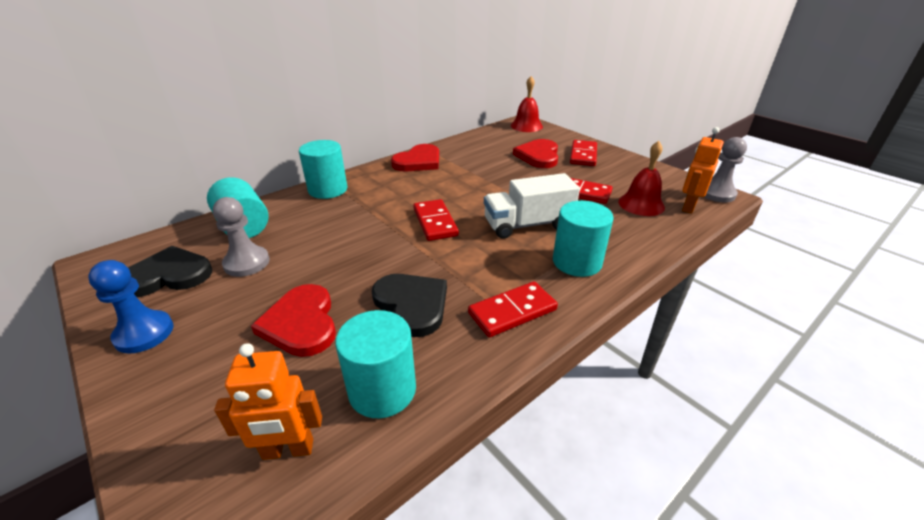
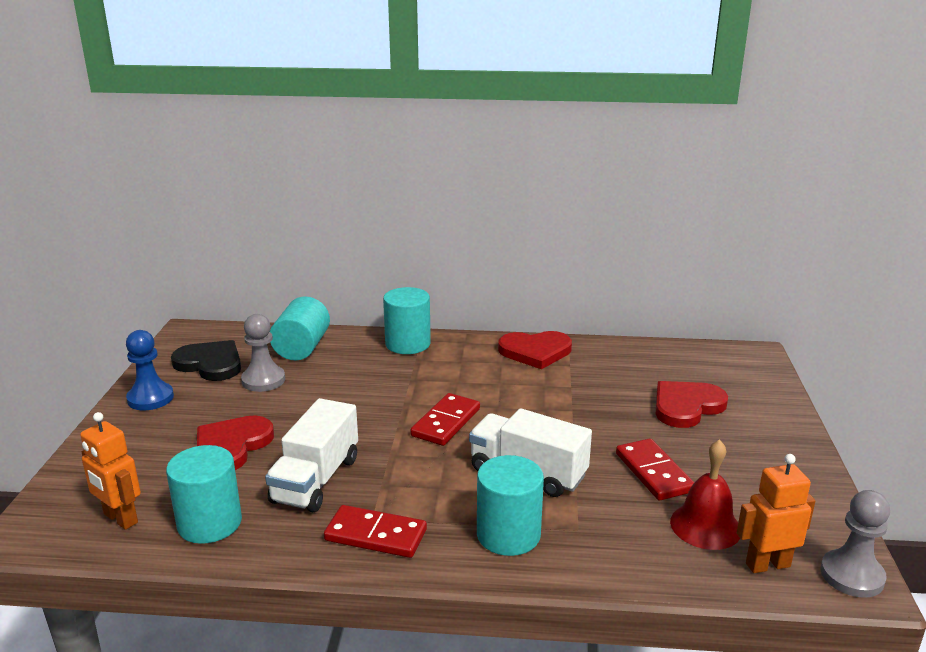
camera: 45 degrees right, 10 degrees down
black heart [372,274,447,337] -> white truck [265,398,358,512]
red bell [511,76,543,132] -> none
red domino [570,140,597,166] -> none

